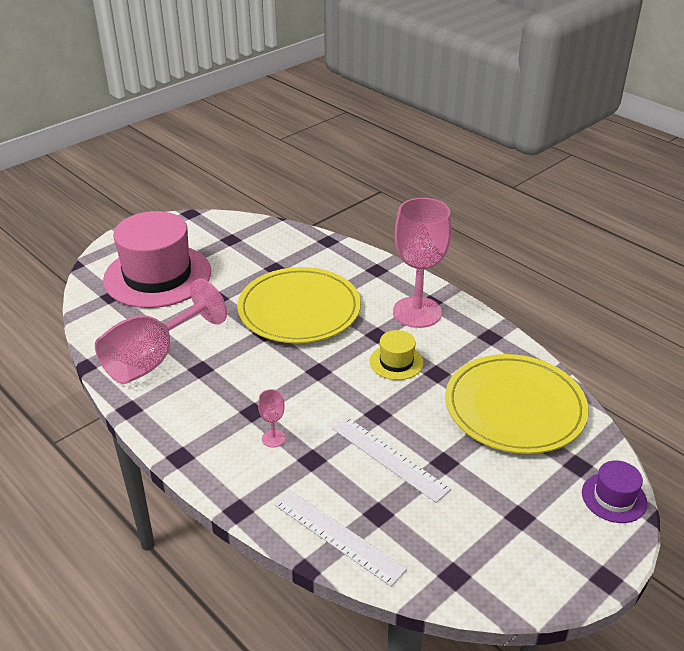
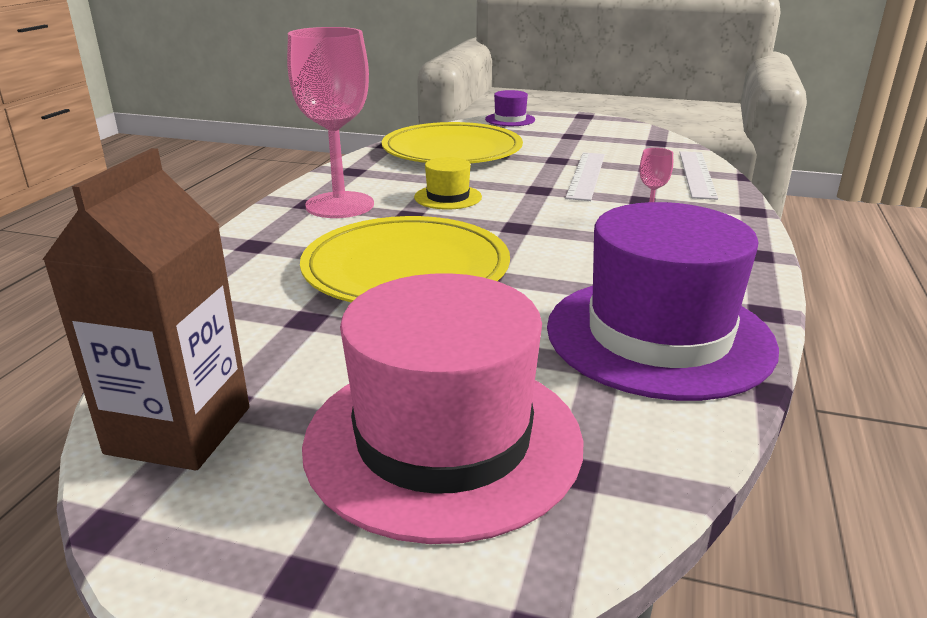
camera: 120 degrees left, 10 degrees down
pink goblet [95,279,227,384] -> purple hat [547,202,779,401]
none -> brown carton [42,148,249,470]

